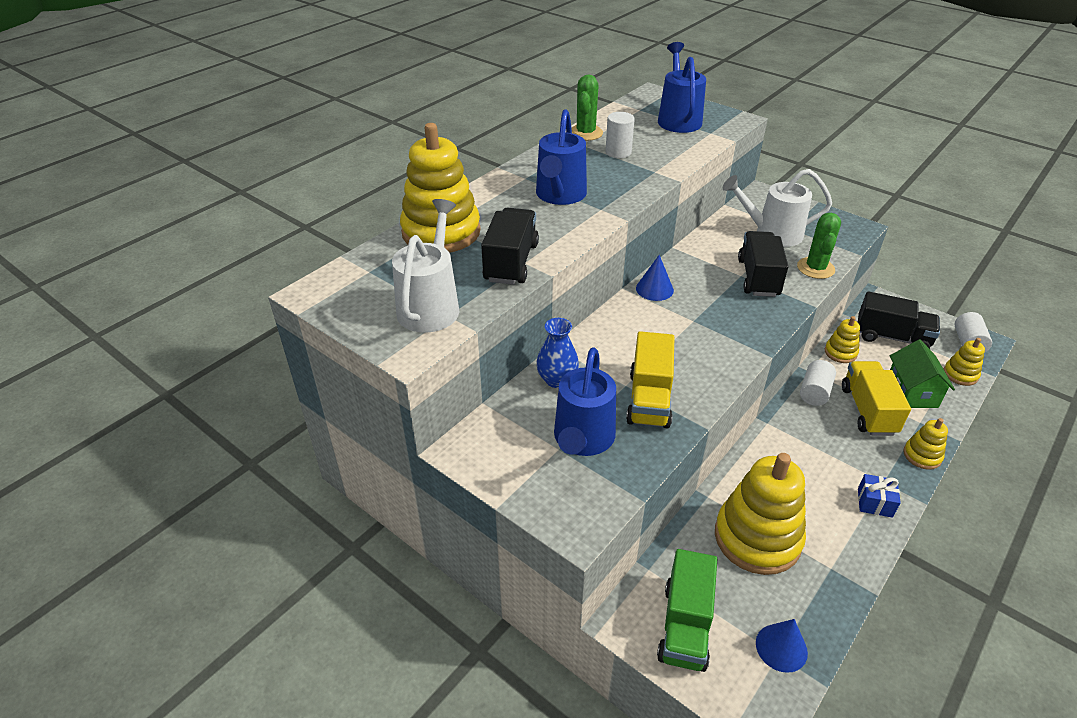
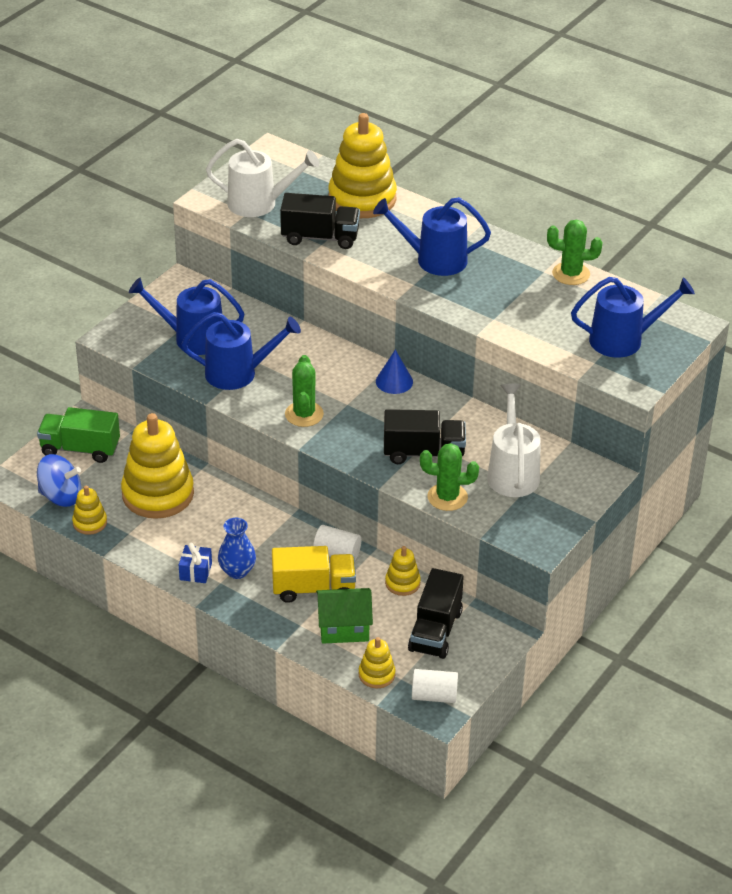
camera: 85 degrees right, 0 degrees up
blue vase [536,318,579,388] -> blue vase moved to [218,518,256,579]
white cylinder [606,112,635,158] -> none
yellow truck [626,331,674,428] -> blue watering can [182,312,301,390]
blue cone [756,619,808,673] -> blue spinning top [37,454,81,507]
yellow stacking toy [903,418,948,470] -> yellow stacking toy moved to [72,486,107,535]
none -> green cactus [285,355,324,427]

